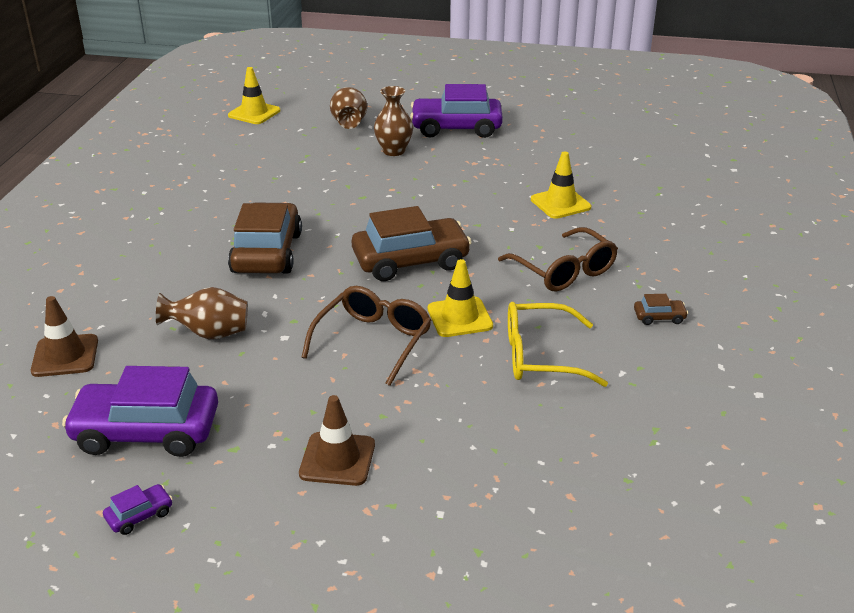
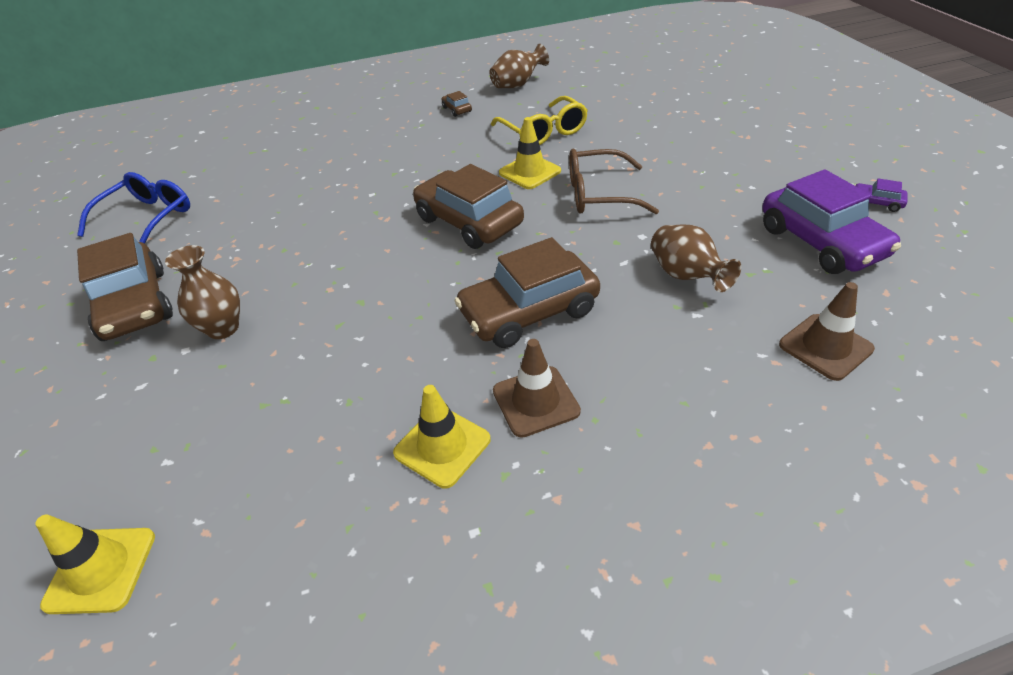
camera: 115 degrees left, 10 degrees up
brown traffic cone [299,395,375,486] -> brown traffic cone moved to [493,339,581,438]
brown vase [330,87,367,129] -> brown vase moved to [489,44,549,88]
purple car [410,84,503,138] -> brown car [77,233,173,341]
brown glasses [498,227,618,292] -> none
yellow traffic cone [531,152,591,219] -> yellow traffic cone moved to [393,385,491,488]
none -> blue glasses [77,172,190,244]

